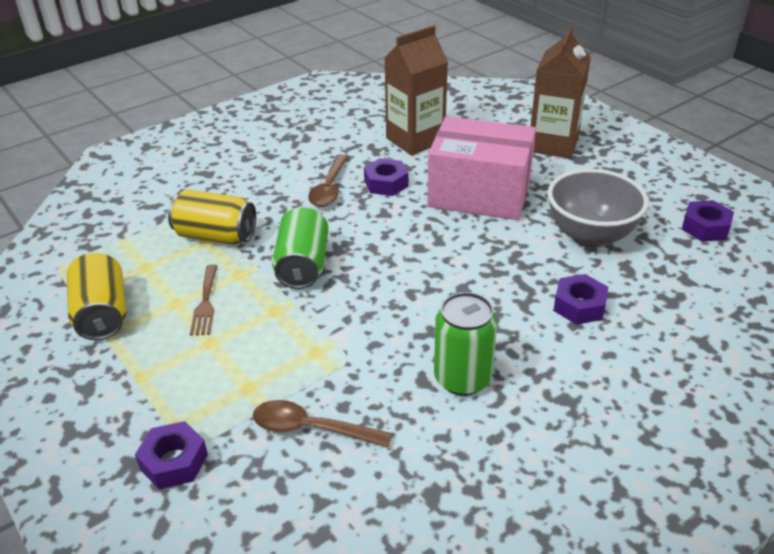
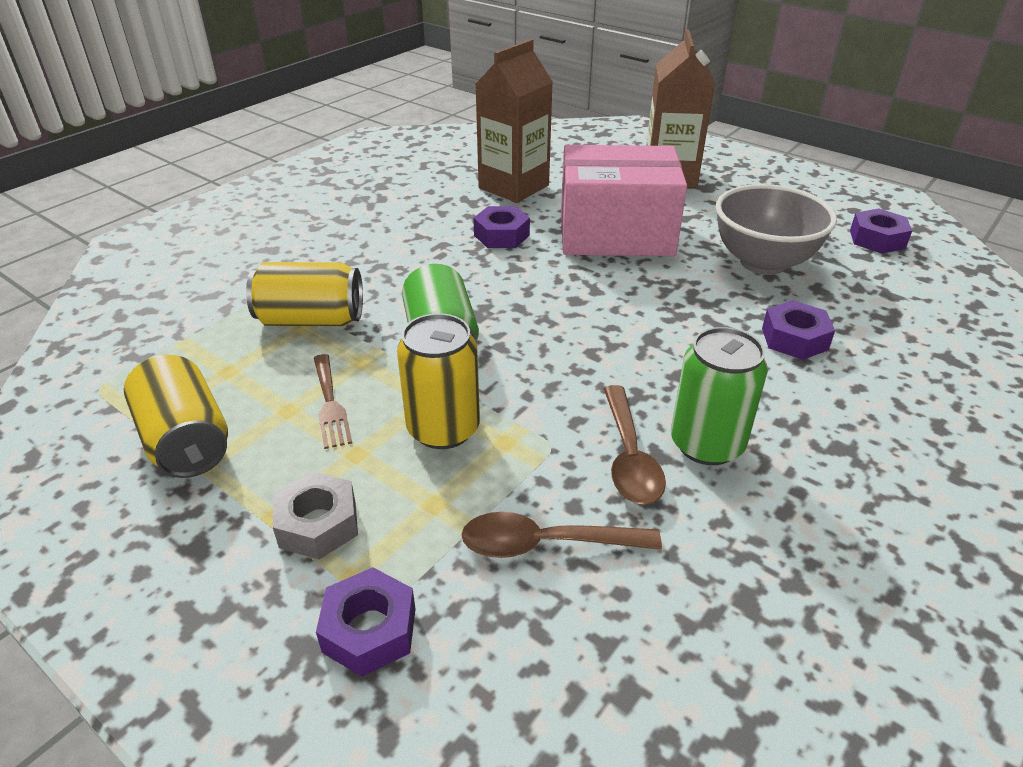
camera: 15 degrees left, 0 degrees up
brown spoon [308,154,348,207] -> brown spoon moved to [604,385,666,505]
none -> grey nut [273,471,358,560]
none -> yellow can [397,313,480,449]

